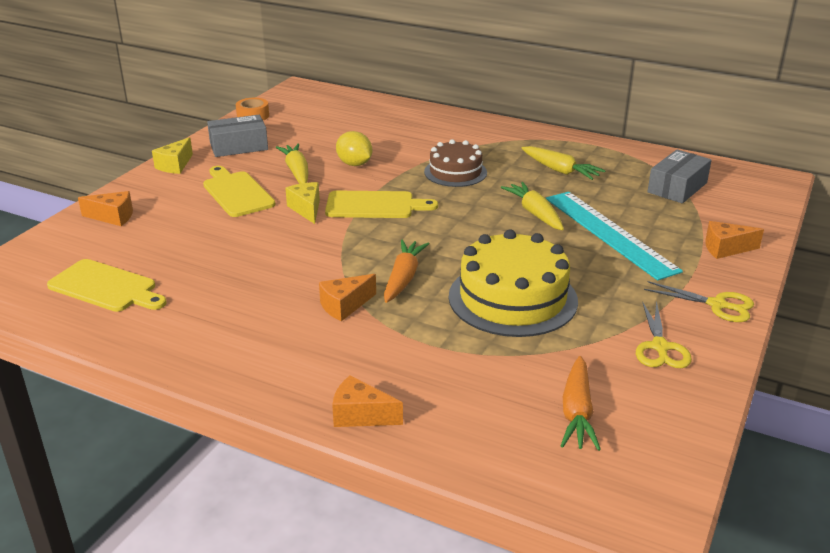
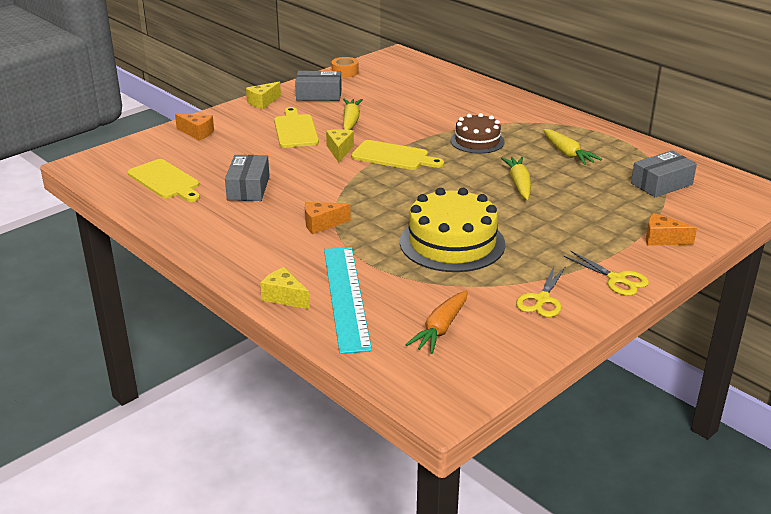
camera: 20 degrees right, 0 degrees up
orange cheese [332,376,403,427] -> yellow cheese [260,267,310,309]
yellow lemon [336,131,372,166] -> none
orange carrot [384,240,429,303] -> none
turquoise ruler [546,192,683,280] -> turquoise ruler moved to [324,247,372,354]
none -> grey box [225,155,270,201]

